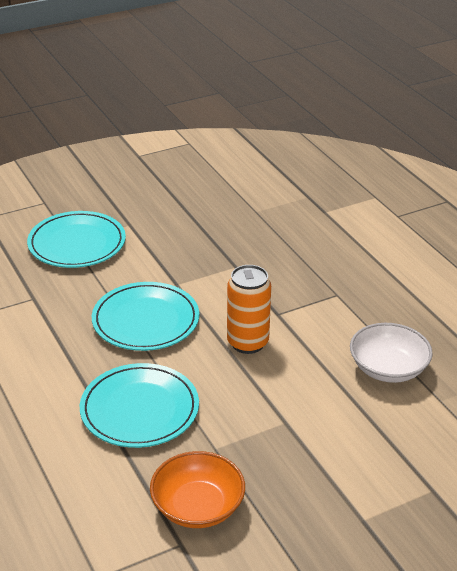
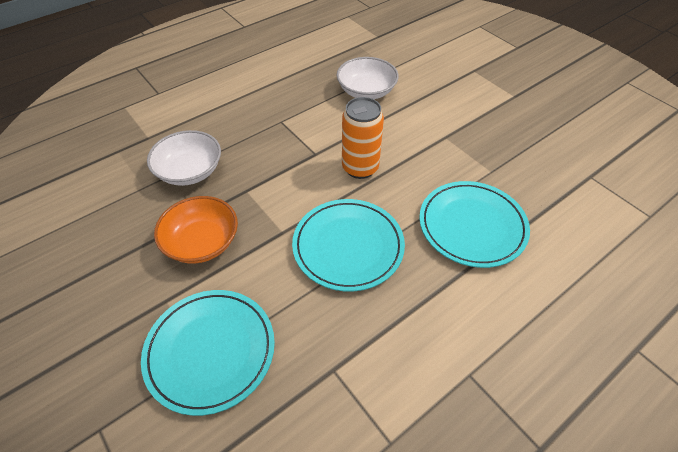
camera: 100 degrees left, 15 degrees up
orange bowl [150,451,245,528] -> orange bowl moved to [154,196,238,263]
none -> white bowl [147,130,221,186]

